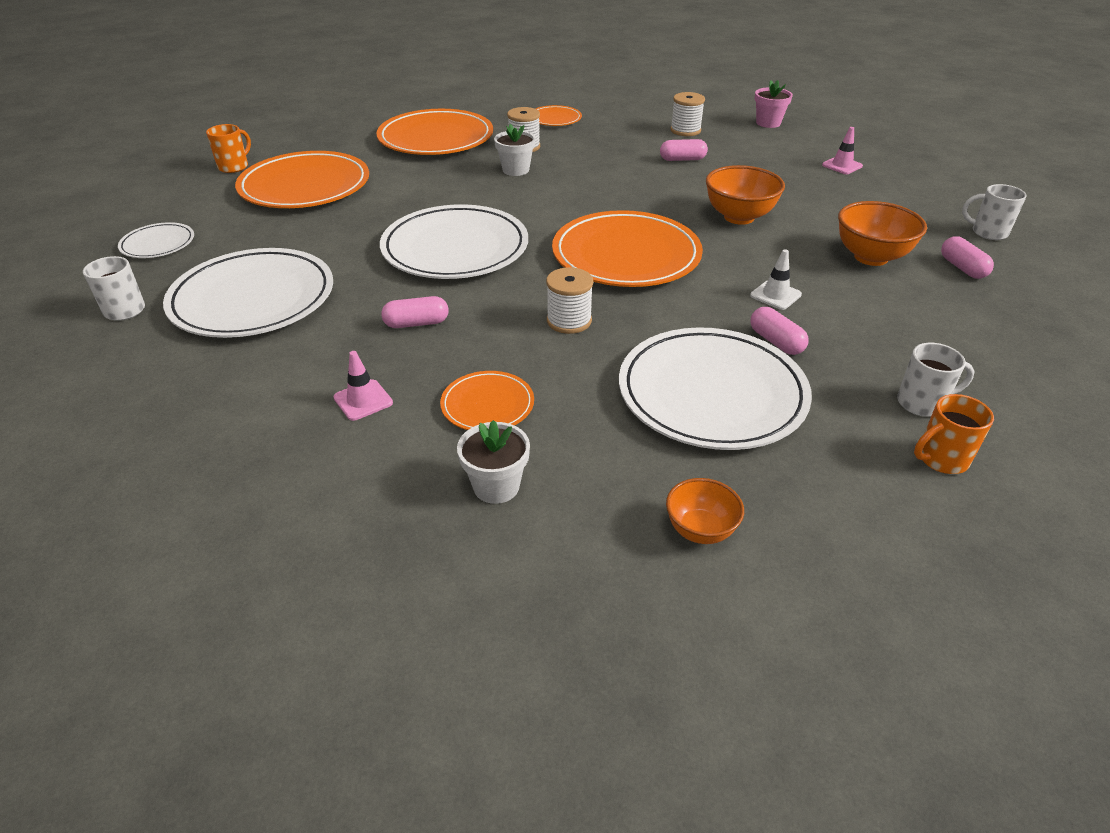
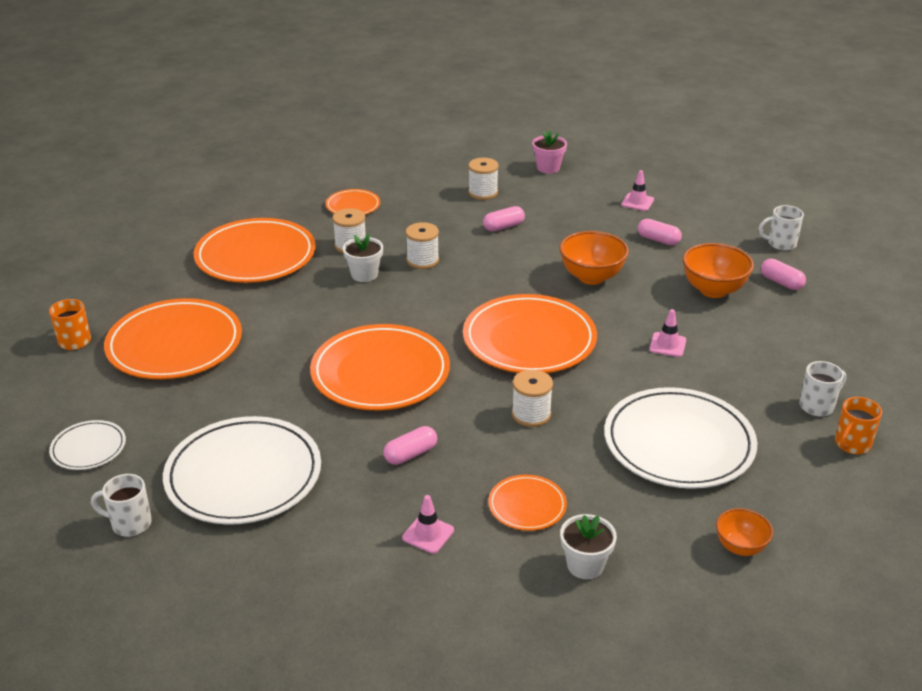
camera: 25 degrees left, 5 degrees down
white plate [380,204,528,279] -> orange plate [310,324,450,410]
white traffic cone [750,249,802,310] -> pink traffic cone [649,309,686,357]
pink capsule [750,307,809,355] -> pink capsule moved to [638,219,682,245]
none -> white spool [405,222,439,269]

